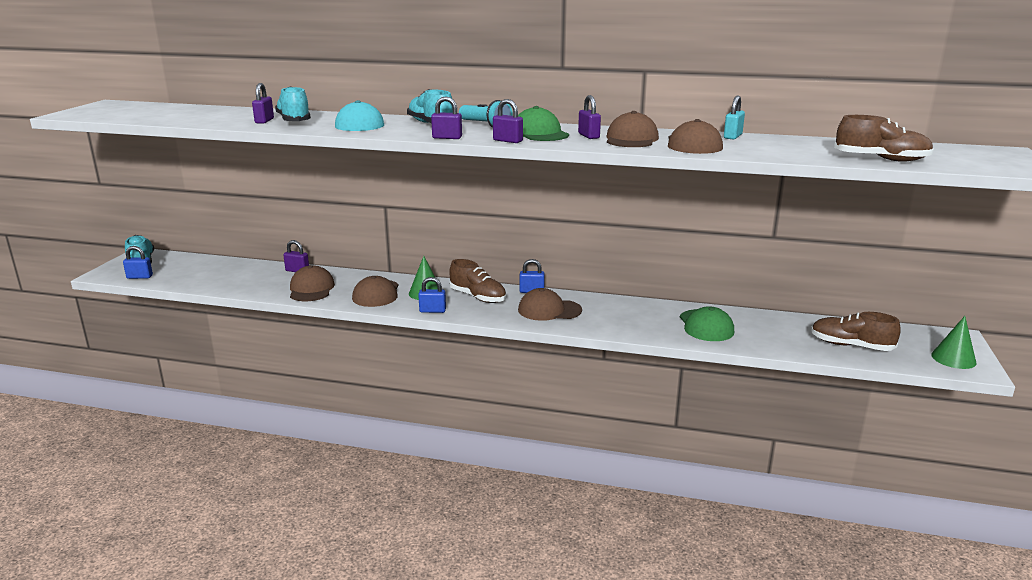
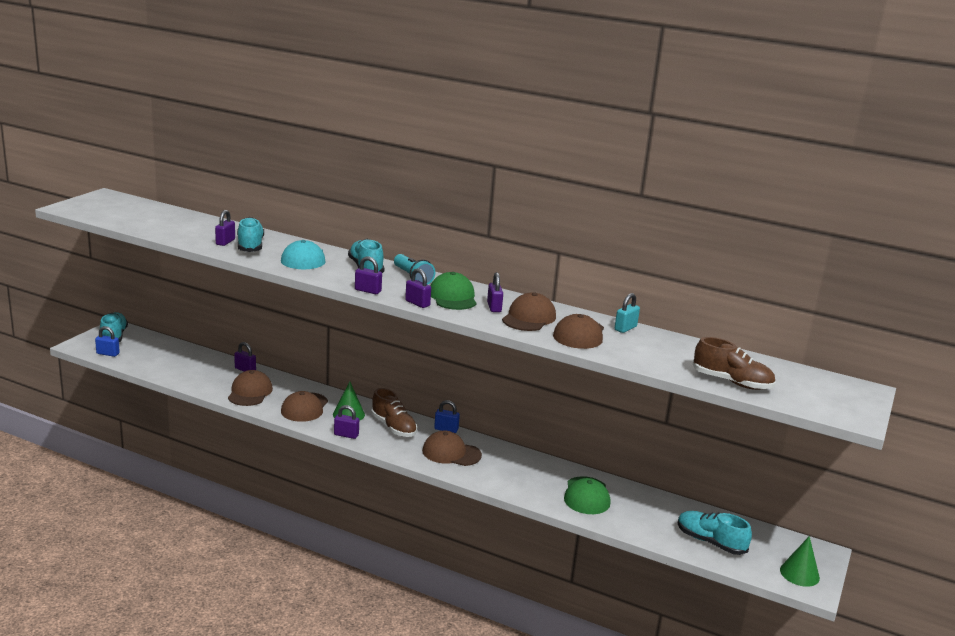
camera: 10 degrees right, 0 degrees up
blue padlock [418,277,446,313] -> purple padlock [334,405,359,439]
brown shoe [811,312,901,351] -> turquoise shoe [678,511,752,555]

